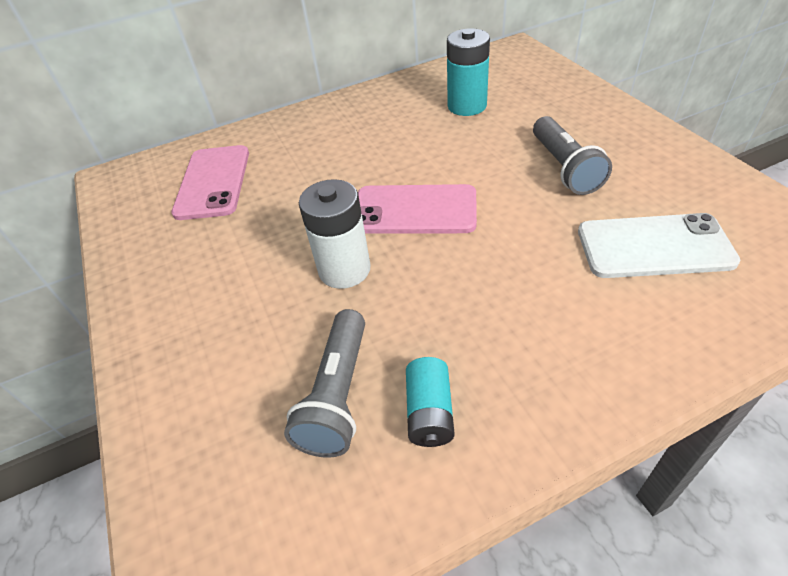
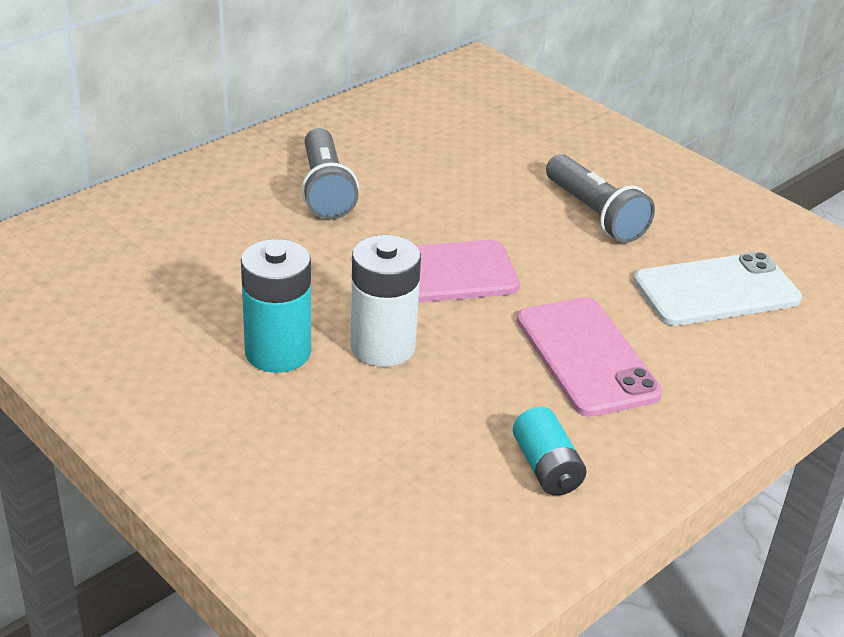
camera: 25 degrees left, 10 degrees down
pink phone [171,145,249,220] -> pink phone moved to [517,297,663,417]
grey flashlight [284,309,365,458] -> grey flashlight moved to [302,128,359,219]
turquoise battery [447,28,490,116] -> turquoise battery moved to [241,239,311,373]

